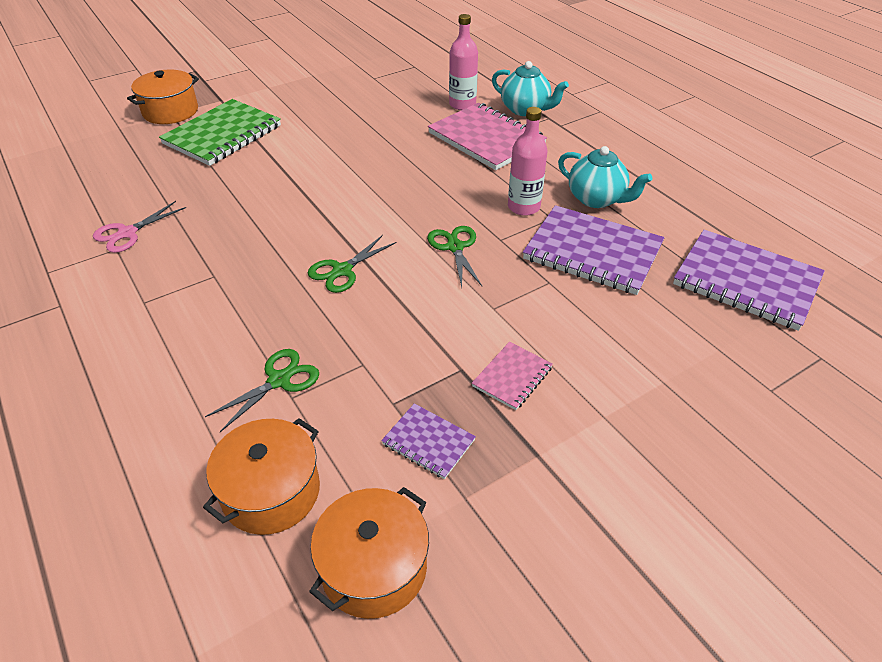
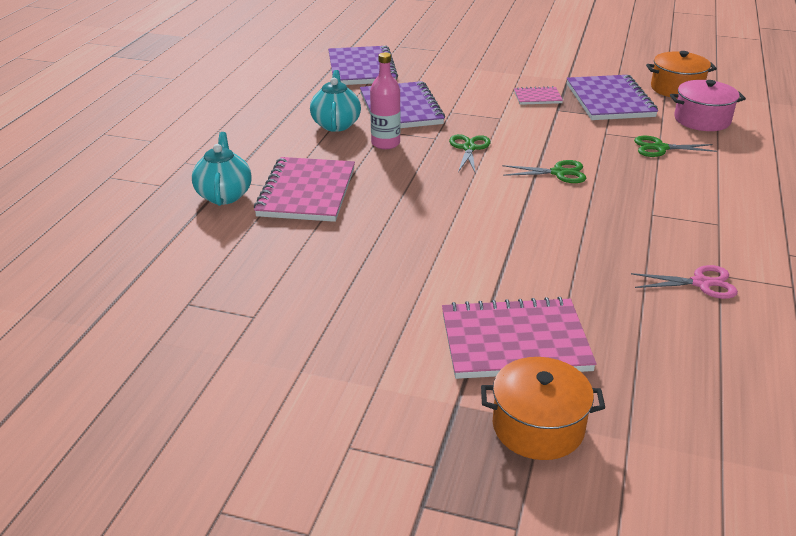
camera: 130 degrees left, 10 degrees down
green notebook [159,99,281,166] -> pink notebook [442,297,597,379]
orange pot [203,418,320,535] -> pink pot [670,80,746,131]
purple notebook [381,403,476,479] -> purple notebook [567,75,658,120], size x2.02
green scissors [427,226,482,288] -> green scissors turned 150 degrees clockwise [449,134,491,174]
pink bottle [449,14,478,110] -> none

